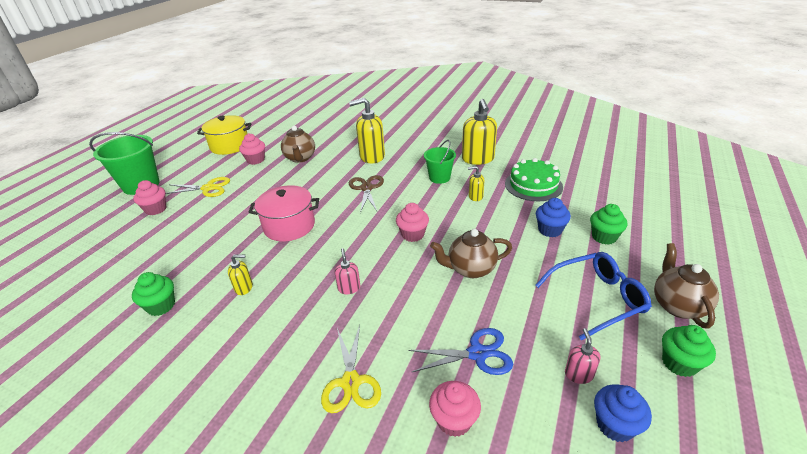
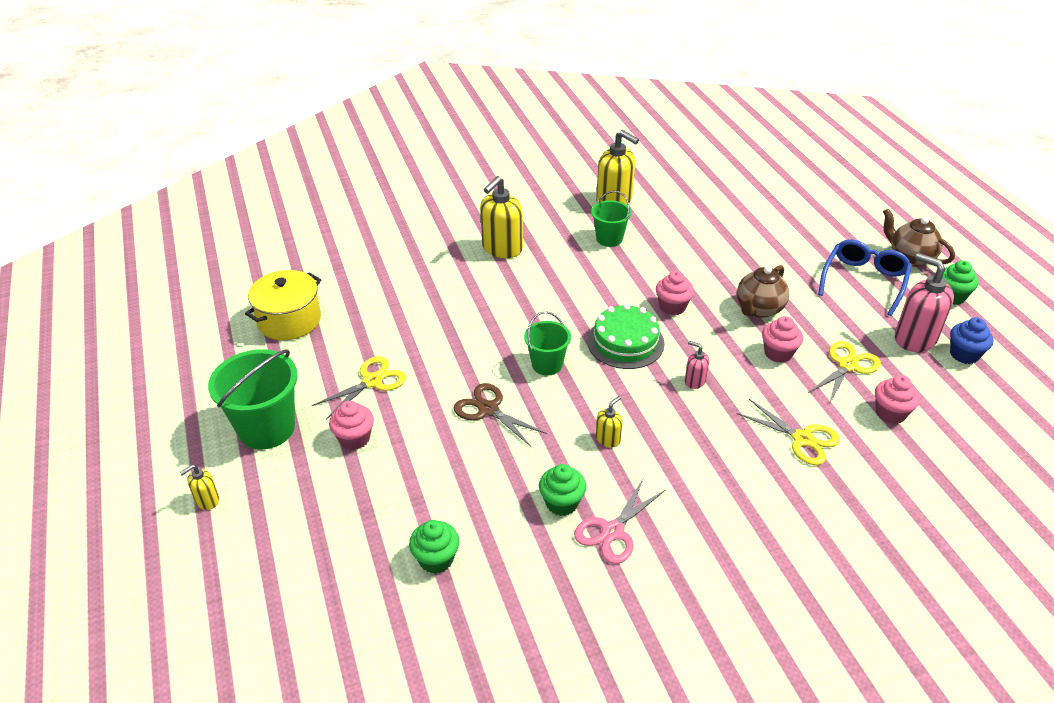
camera: 45 degrees left, 5 degrees up
pink cupcake [239,133,265,165] -> pink cupcake moved to [762,316,803,363]
pink pot [248,185,319,241] -> green bucket [524,312,571,375]
brown teapot [281,126,315,163] -> none
brown scissors [349,175,384,213] -> brown scissors moved to [453,383,548,447]
blue scissors [408,328,513,375] -> yellow scissors [808,341,881,404]
yellow soap dispenser [468,166,484,201] -> yellow soap dispenser moved to [180,464,219,510]
green cake [505,158,563,201] -> green cake moved to [587,303,665,369]
blue cupcake [536,198,571,238] -> none
pink soap dispenser [565,328,601,384] -> pink soap dispenser [895,253,954,352], size x2.03
green cupcake [590,204,627,245] -> green cupcake moved to [409,520,459,574]
none -> pink scissors [574,479,665,564]

